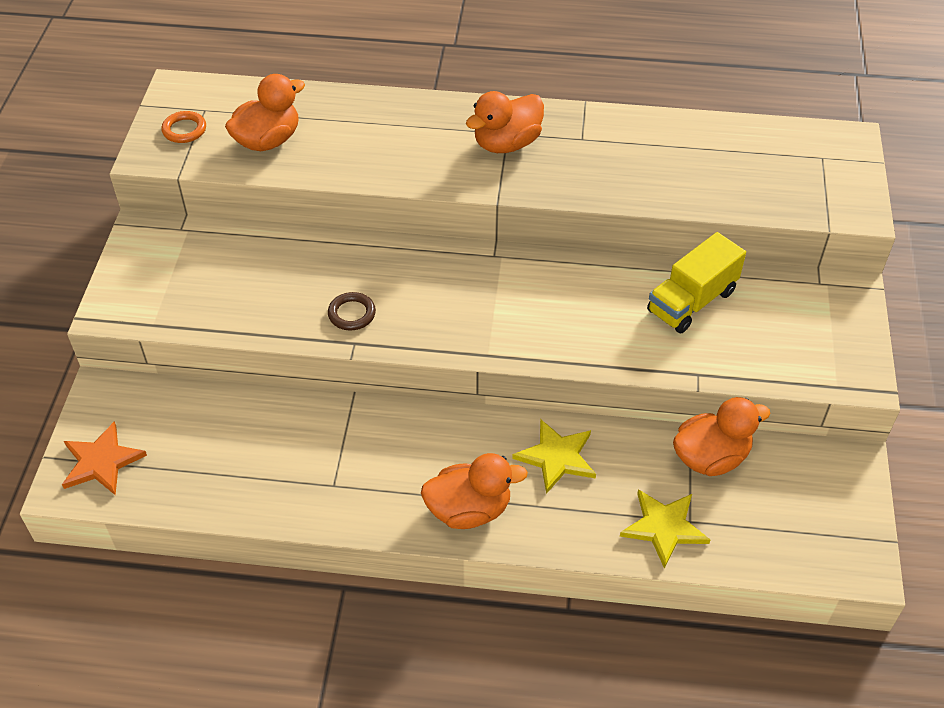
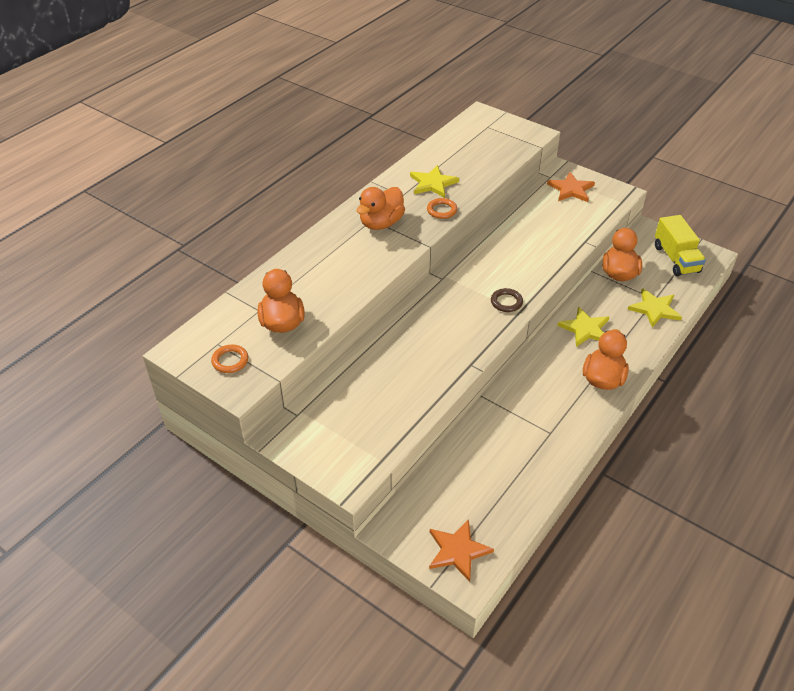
camera: 60 degrees left, 5 degrees down
brown ring [328,292,376,330] -> brown ring moved to [491,288,523,312]
orange duck [466,91,544,153] -> orange duck turned 45 degrees clockwise [357,187,405,230]
yellow truck [647,232,746,333] -> yellow truck moved to [655,215,706,276]
none -> yellow star [410,165,459,198]
none -> orange ring [427,198,457,219]
none -> orange star [547,172,595,202]

